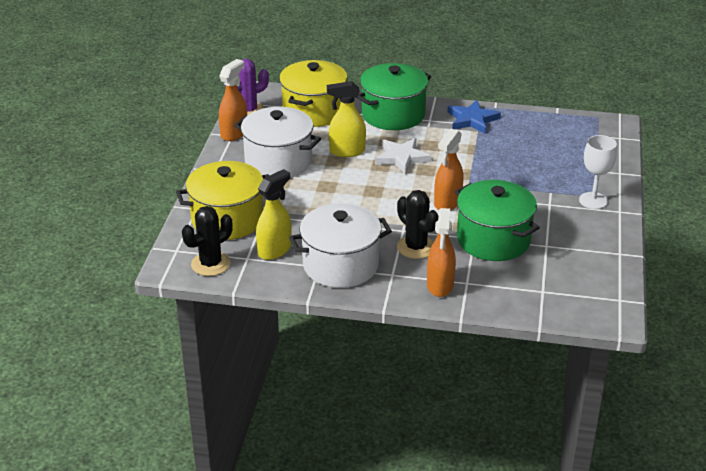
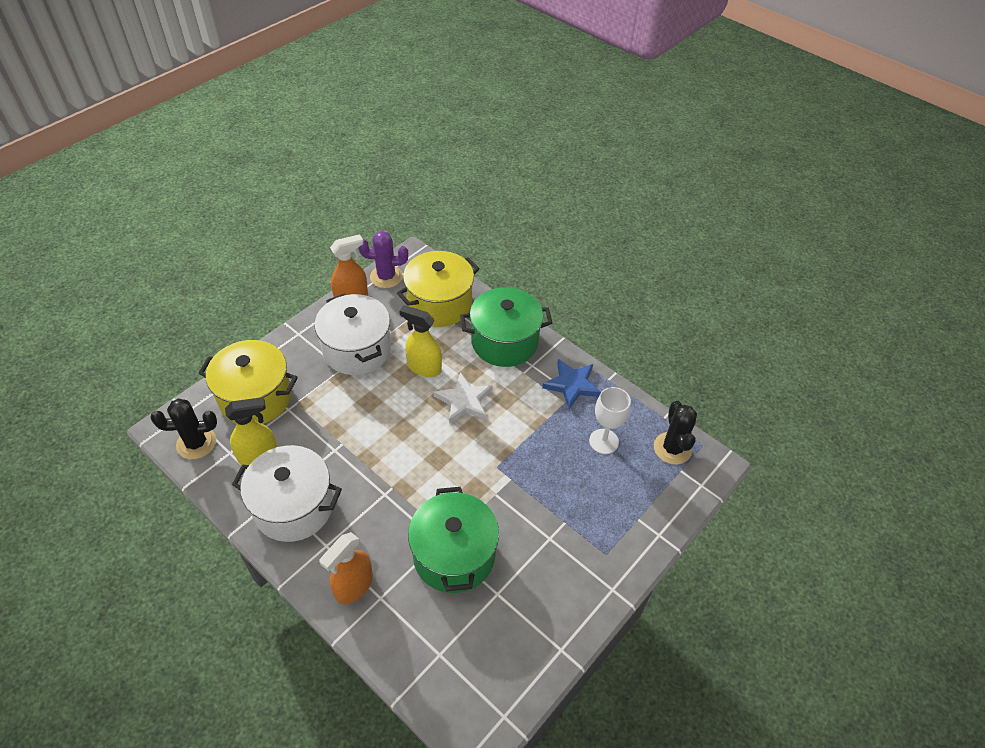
camera: 30 degrees right, 15 degrees up
black cactus [397,190,439,259] -> black cactus moved to [654,401,697,465]
orange spray bottle [434,129,464,211] -> none
white goblet [579,135,617,209] -> white goblet moved to [589,387,631,454]

